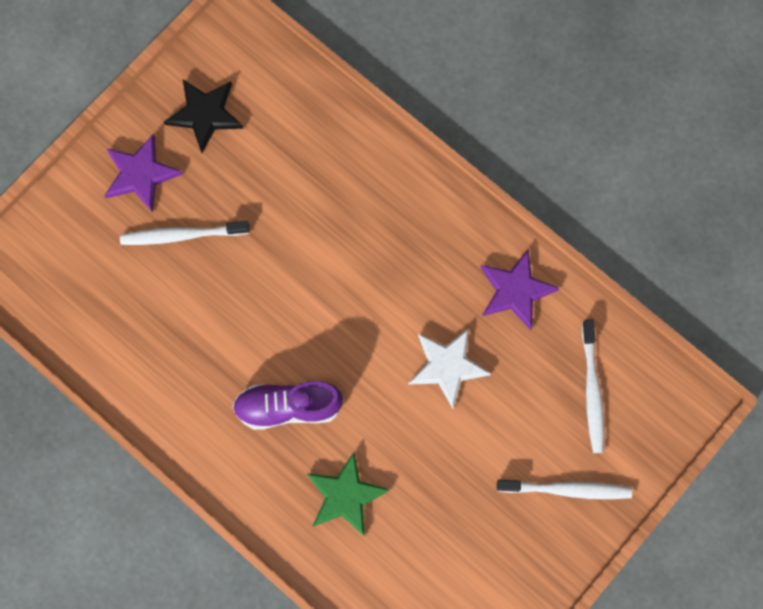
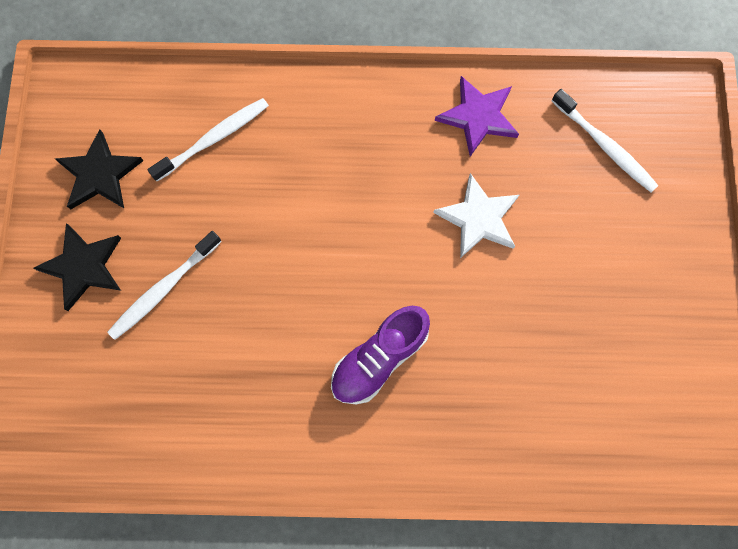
camera: 40 degrees left, 0 degrees up
purple star [104,134,183,213] -> black star [33,223,121,311]
green star [307,452,390,536] -> none
white toothbrush [497,480,632,499] -> white toothbrush moved to [147,98,269,181]

